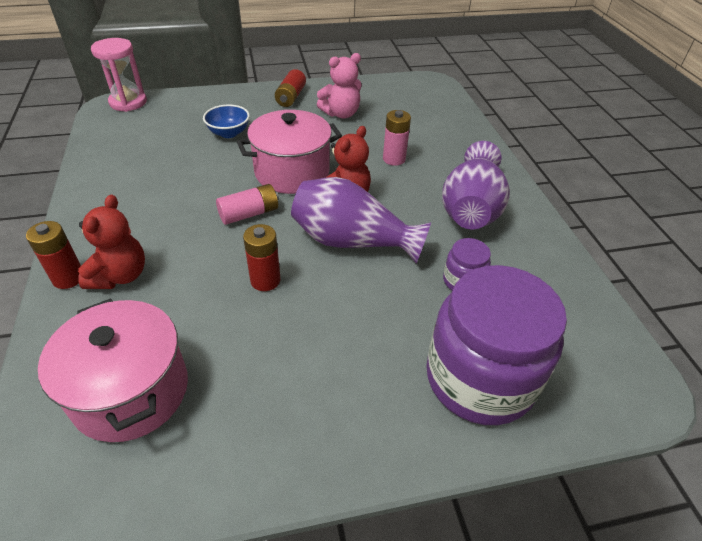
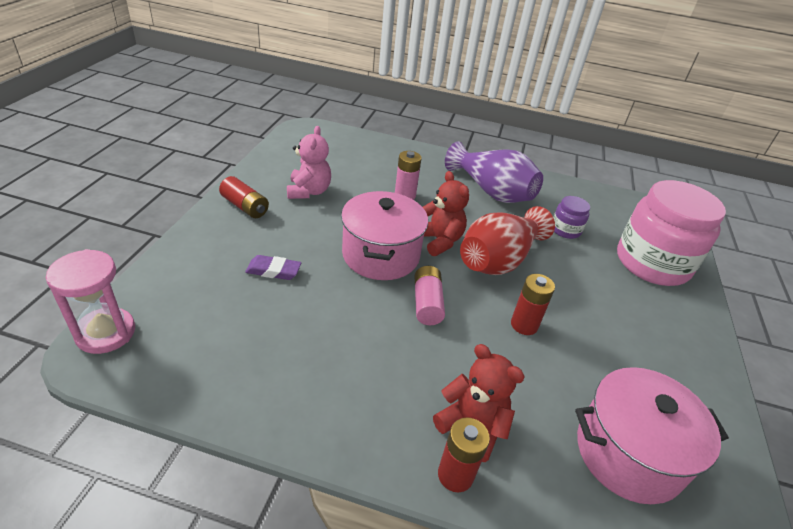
camera: 65 degrees left, 5 degrees down
blue bowl [203,104,250,138] -> purple eraser [245,255,301,280]
purple vase [291,177,431,263] -> red vase [460,206,555,275]
purple jar [426,265,567,425] -> pink jar [617,180,726,286]

